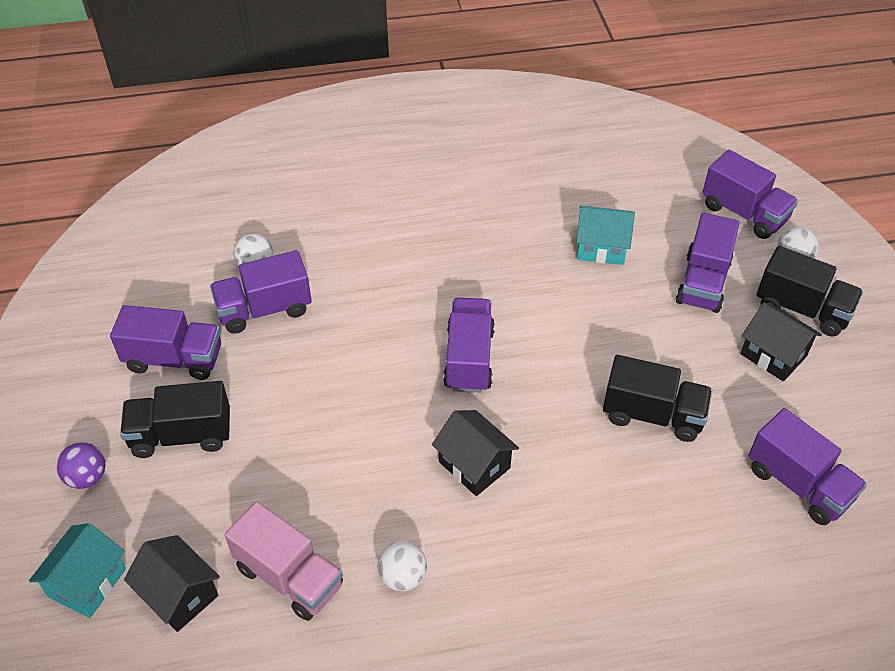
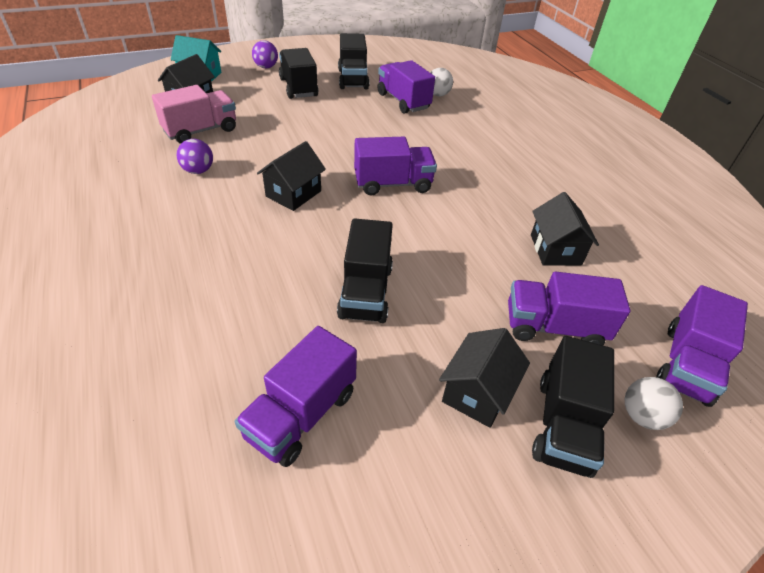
camera: 75 degrees right, 5 degrees down
purple truck [110,305,221,380] -> black truck [338,33,369,89]
pink truck [225,502,343,621] -> pink truck turned 150 degrees counterclockwise [152,85,236,144]
white ball [377,541,427,591] -> purple ball [177,139,213,174]
turquoise house [576,206,635,265] -> black house [531,192,599,266]

